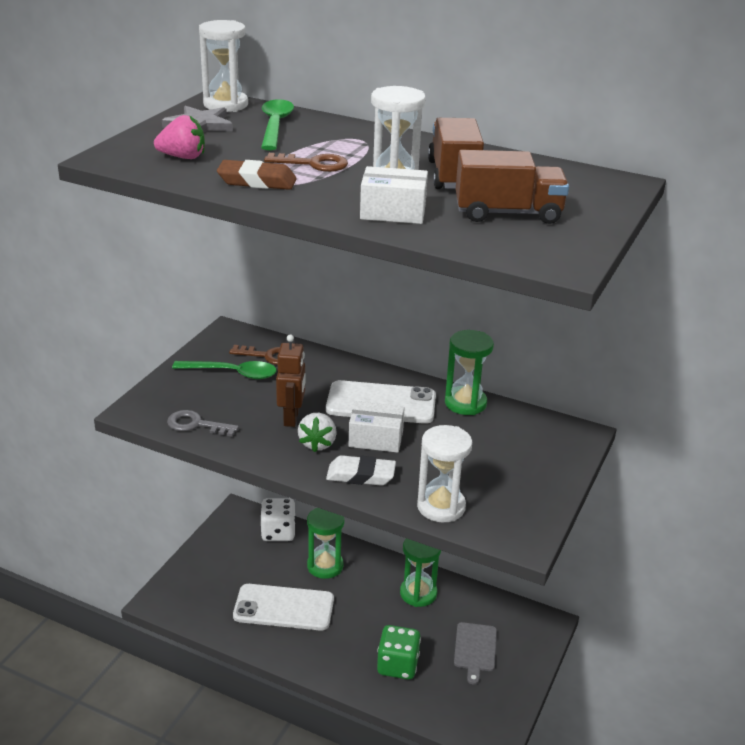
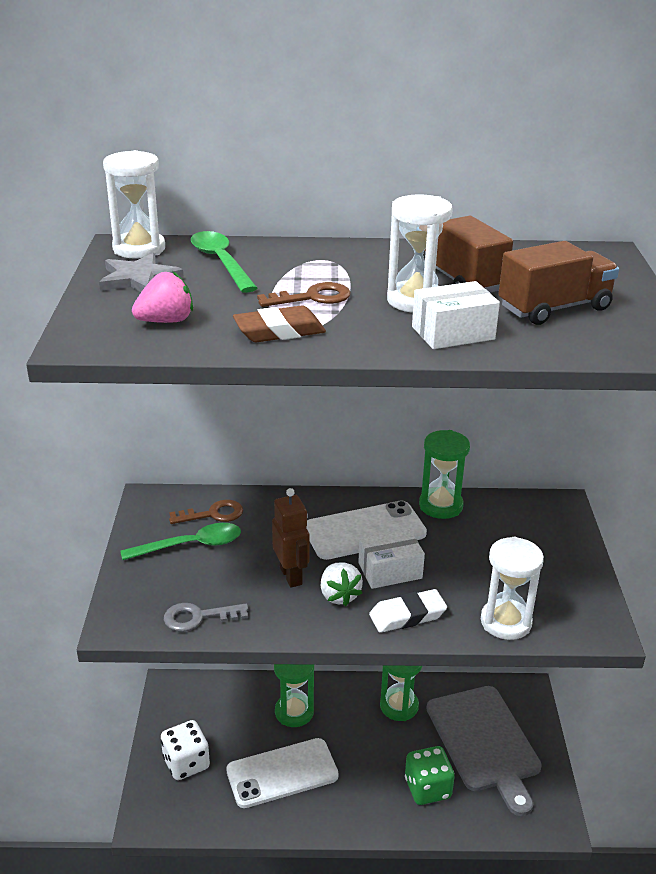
camera: 25 degrees left, 0 degrees up
white dice [260,498,296,541] -> white dice moved to [161,720,210,780]
grey cutting board [454,622,497,685] -> grey cutting board [426,686,542,816], size x1.95

